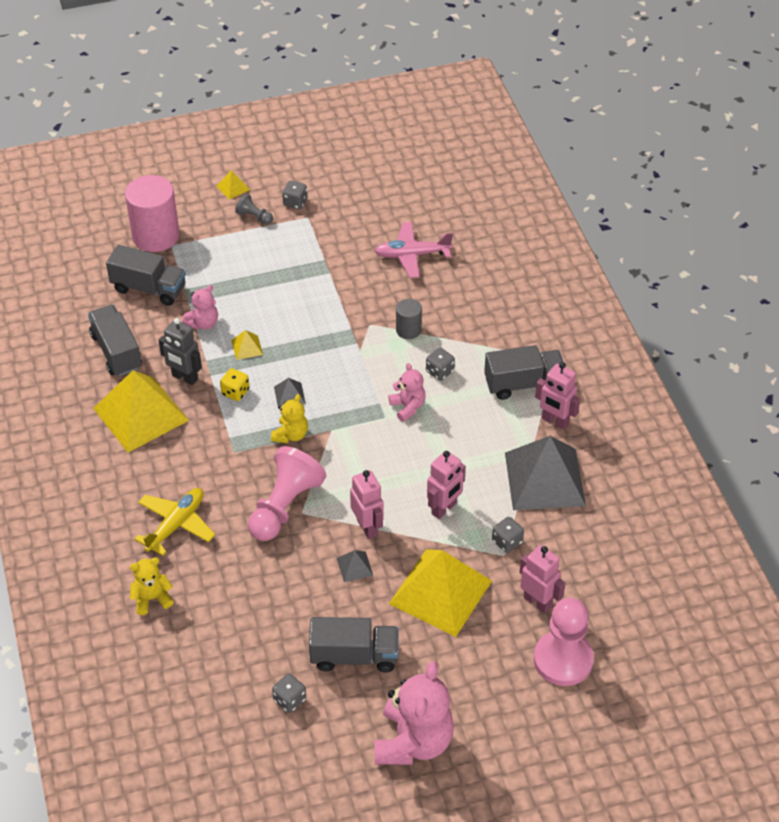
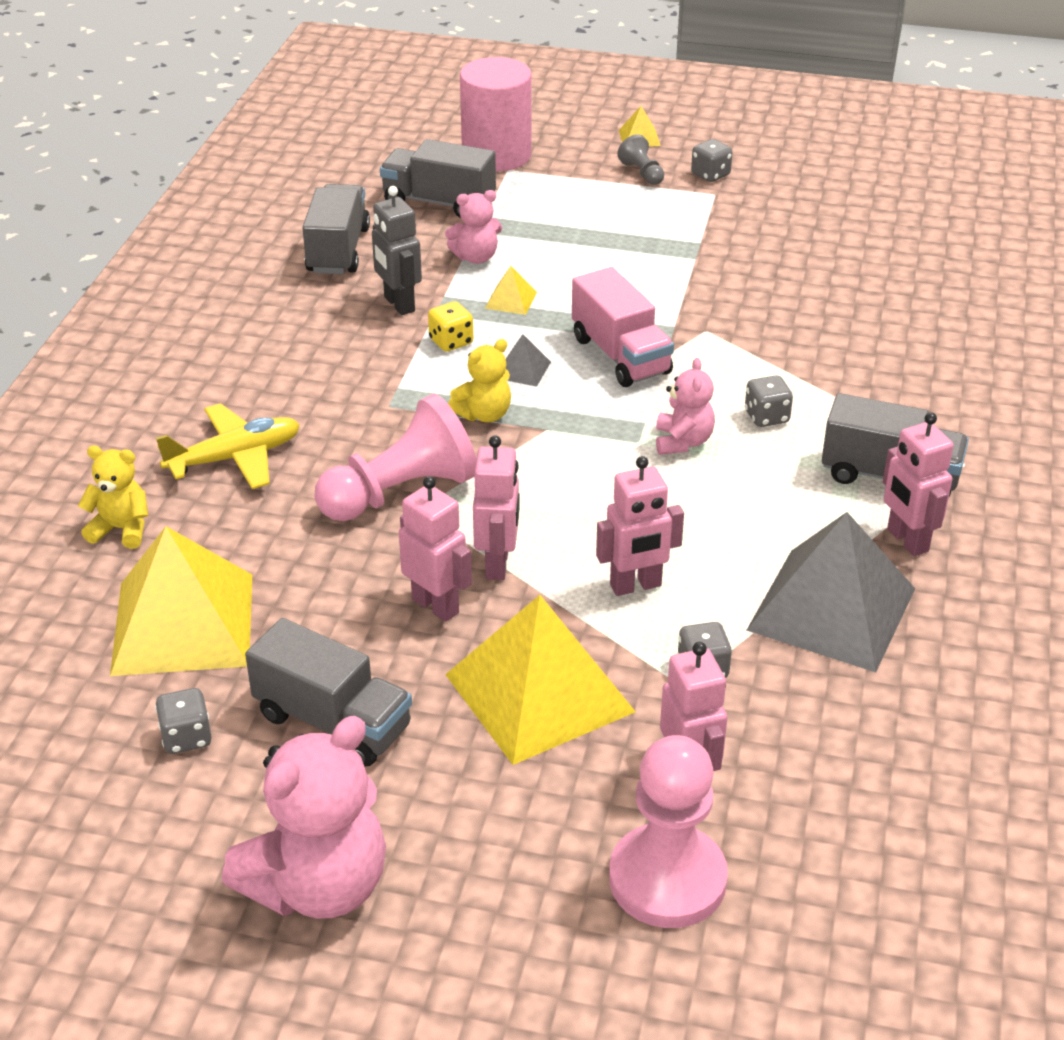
camera: 30 degrees right, 10 degrees down
yellow pyramid [93,370,189,453] -> yellow pyramid moved to [110,526,252,676]
grey truck [106,245,186,306] -> grey truck turned 150 degrees clockwise [380,139,496,218]
grey pyramid [337,550,373,582] -> pink robot [399,476,472,622]
pink plane [374,222,453,278] -> none
grey cylinder [396,299,422,339] -> none
none -> pink truck [572,267,674,387]

